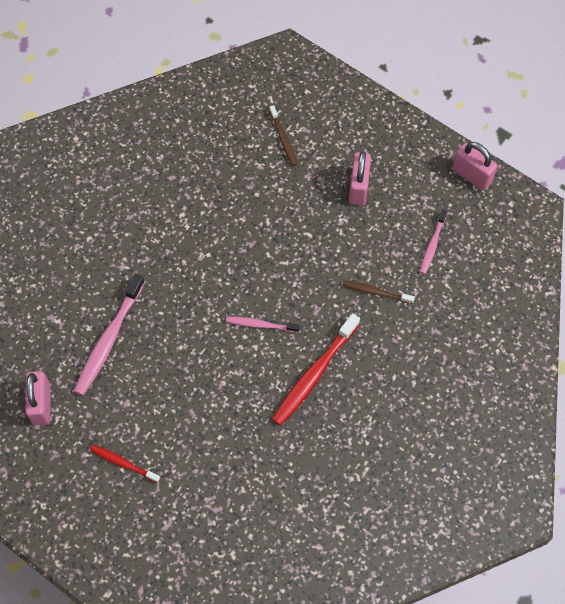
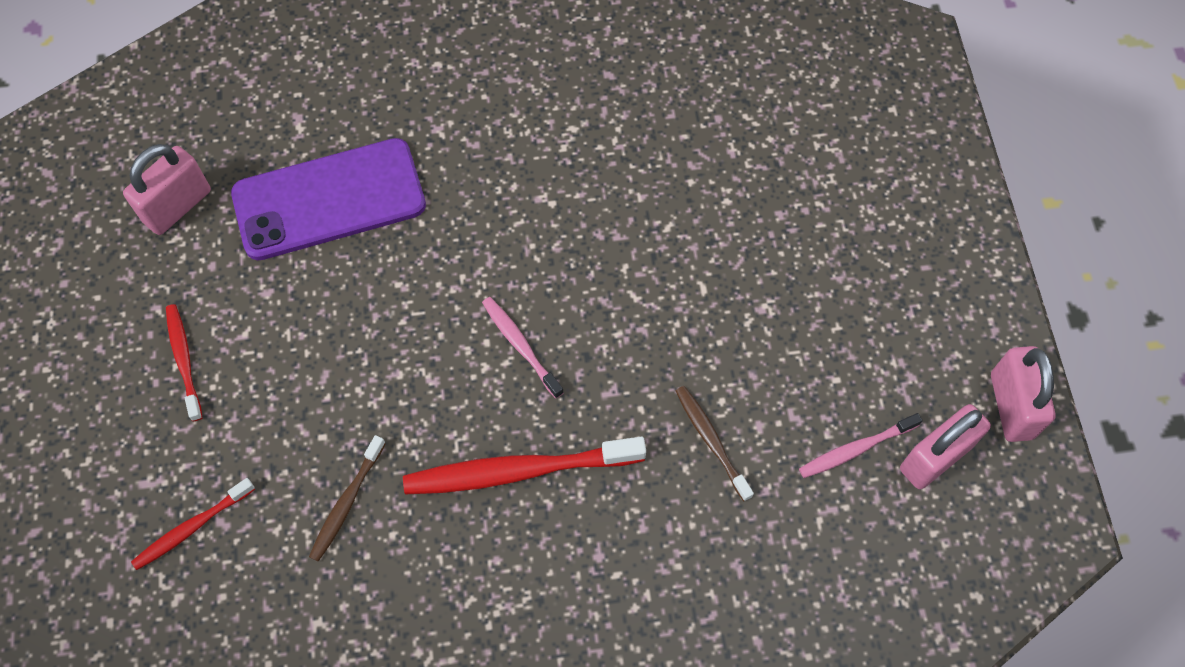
camera: 45 degrees right, 0 degrees up
pink toothbrush [74,274,145,395] -> purple phone [231,138,426,260]
brown toothbrush [269,105,297,166] -> brown toothbrush moved to [309,435,386,562]
pink padlock [349,151,371,205] -> pink padlock moved to [900,404,991,489]
none -> red toothbrush [131,478,255,570]

